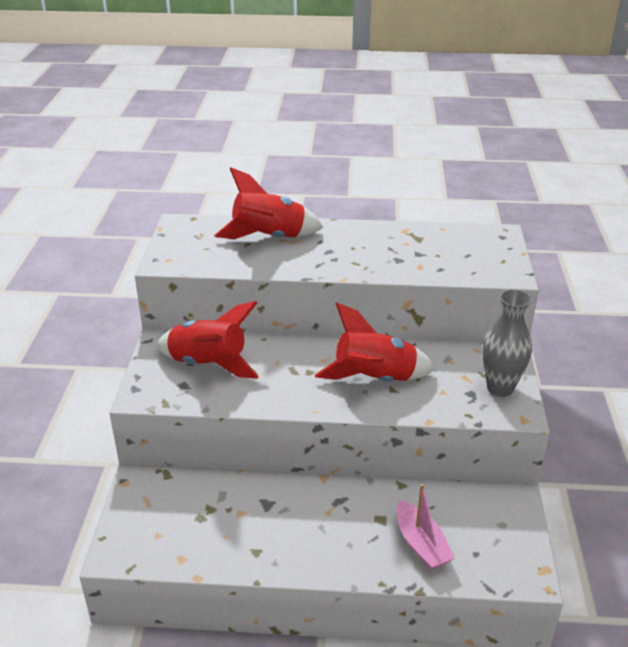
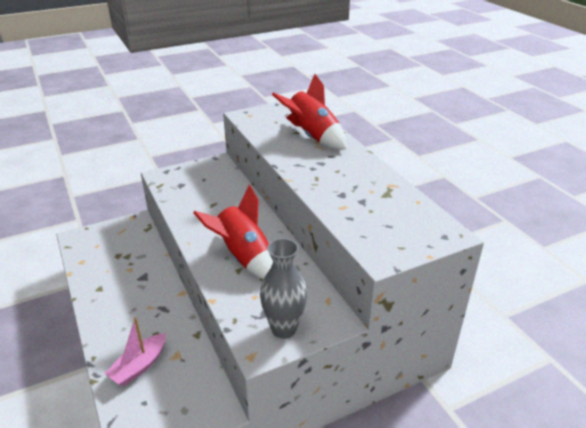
camera: 60 degrees right, 0 degrees up
red rocket [157,301,259,379] -> none

